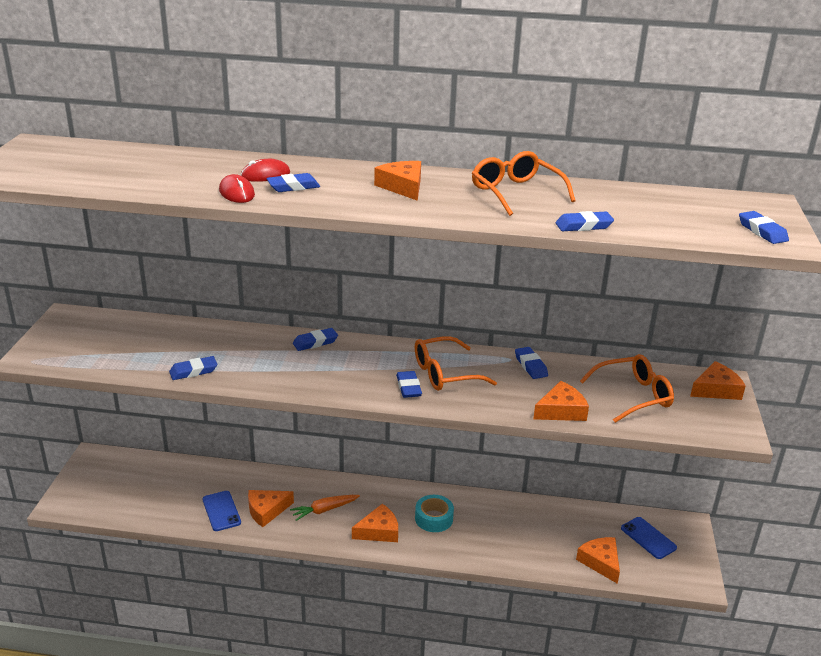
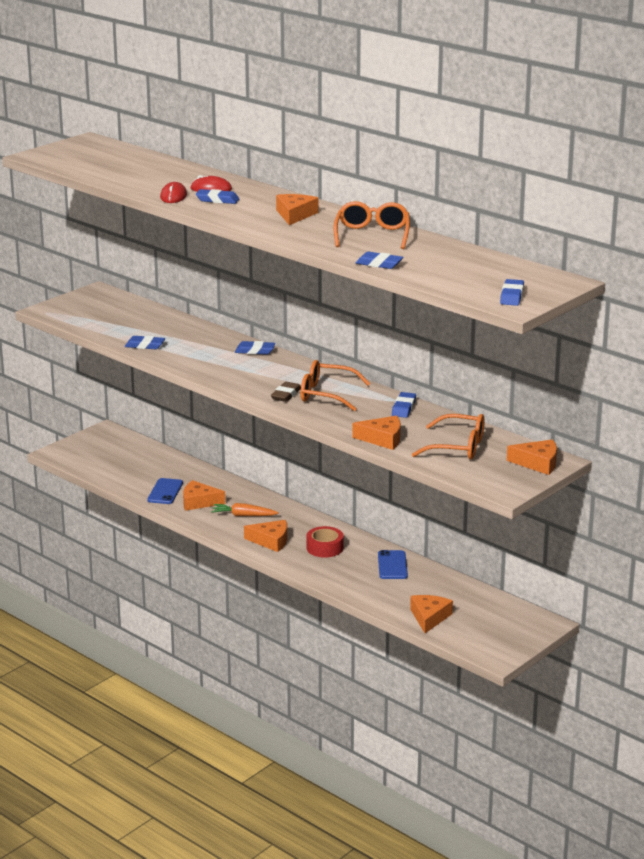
camera: 35 degrees right, 5 degrees down
blue eraser [396,371,422,398] -> brown eraser [271,382,301,402]
turquoise tape [415,495,454,532] -> red tape [306,526,344,558]
blue phone [621,517,677,559] -> blue phone moved to [378,550,408,579]

